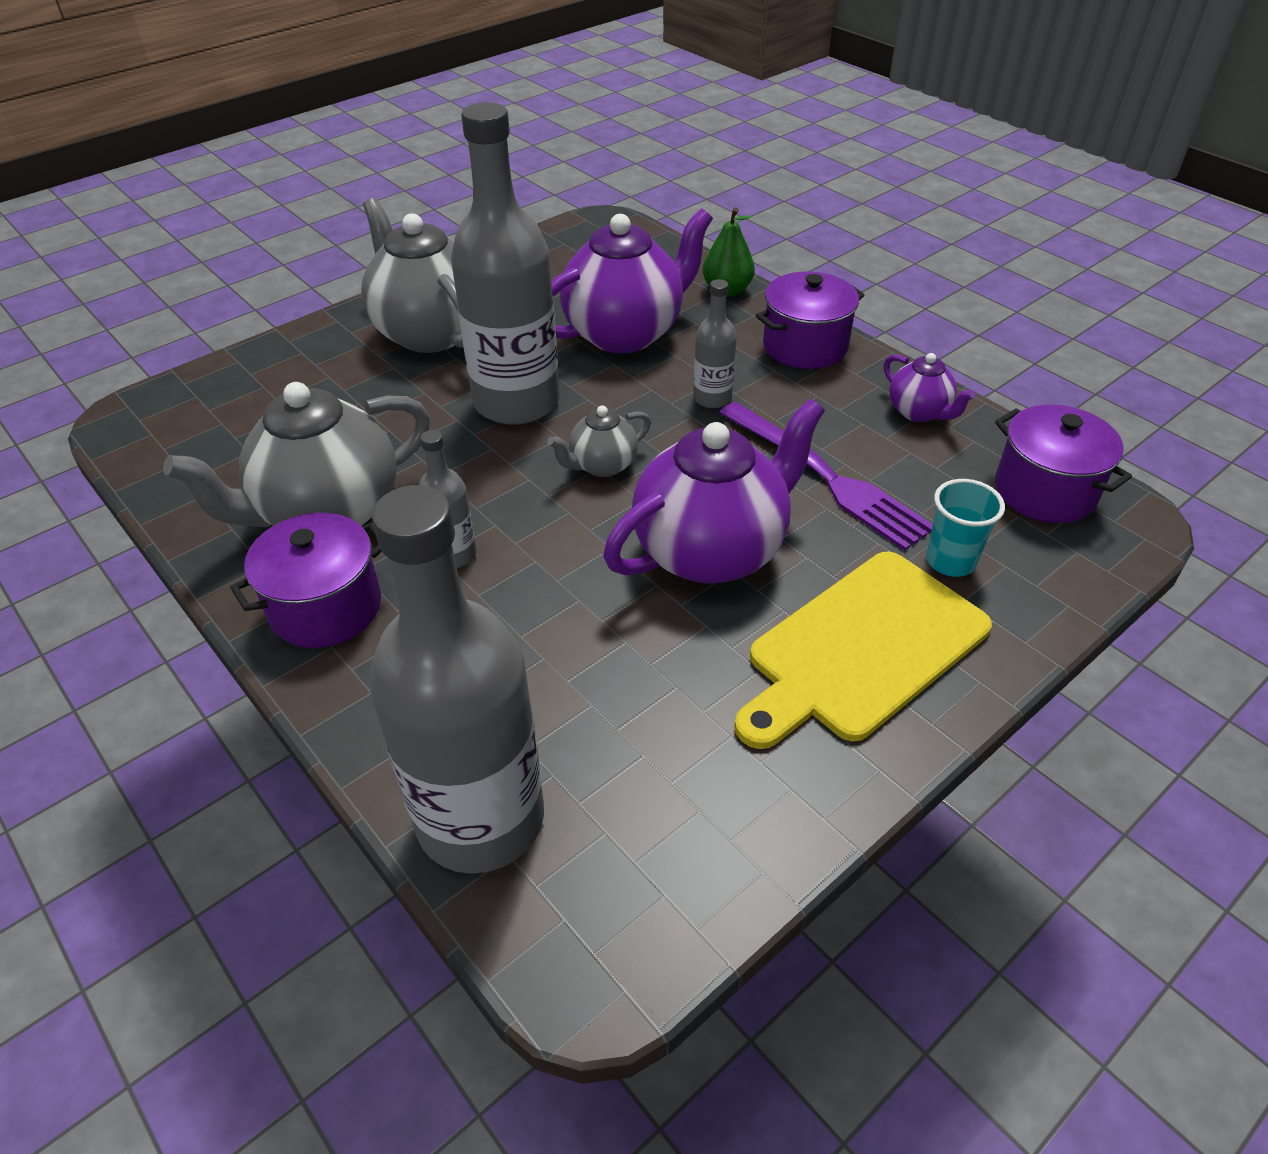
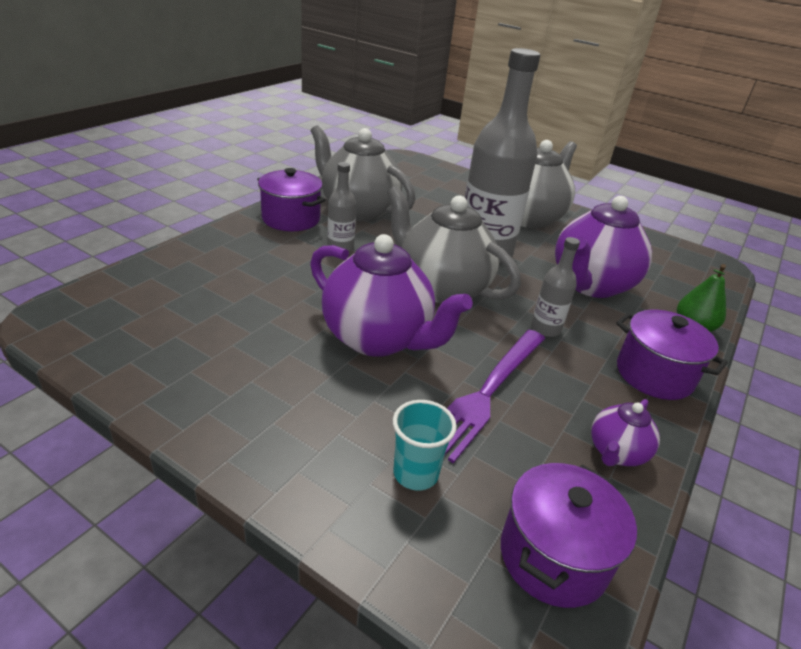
camera: 70 degrees right, 10 degrees down
grey bottle [369,485,544,874] -> none
grey teapot [548,405,651,477] -> grey teapot [387,186,521,303], size x2.05
purple teapot [551,208,713,353] -> purple teapot turned 90 degrees clockwise [555,196,652,298]
yellow cutting board [734,552,992,749] -> none

